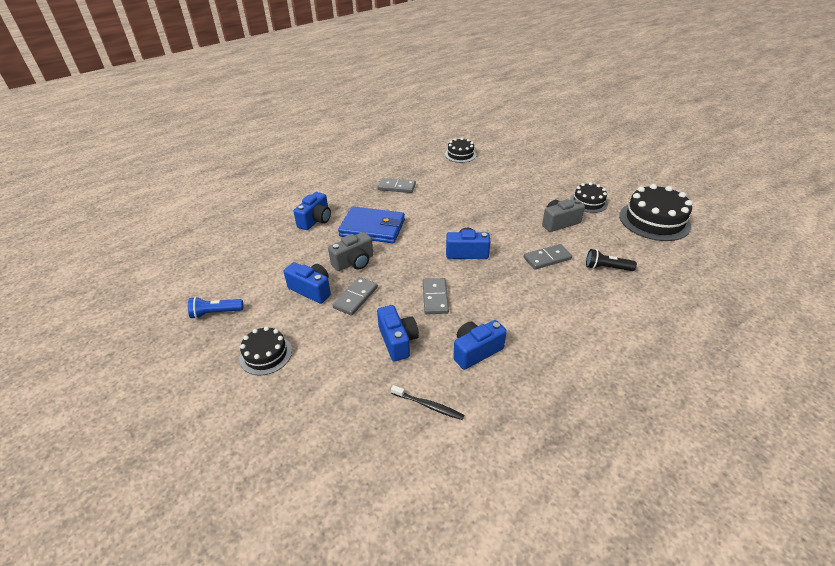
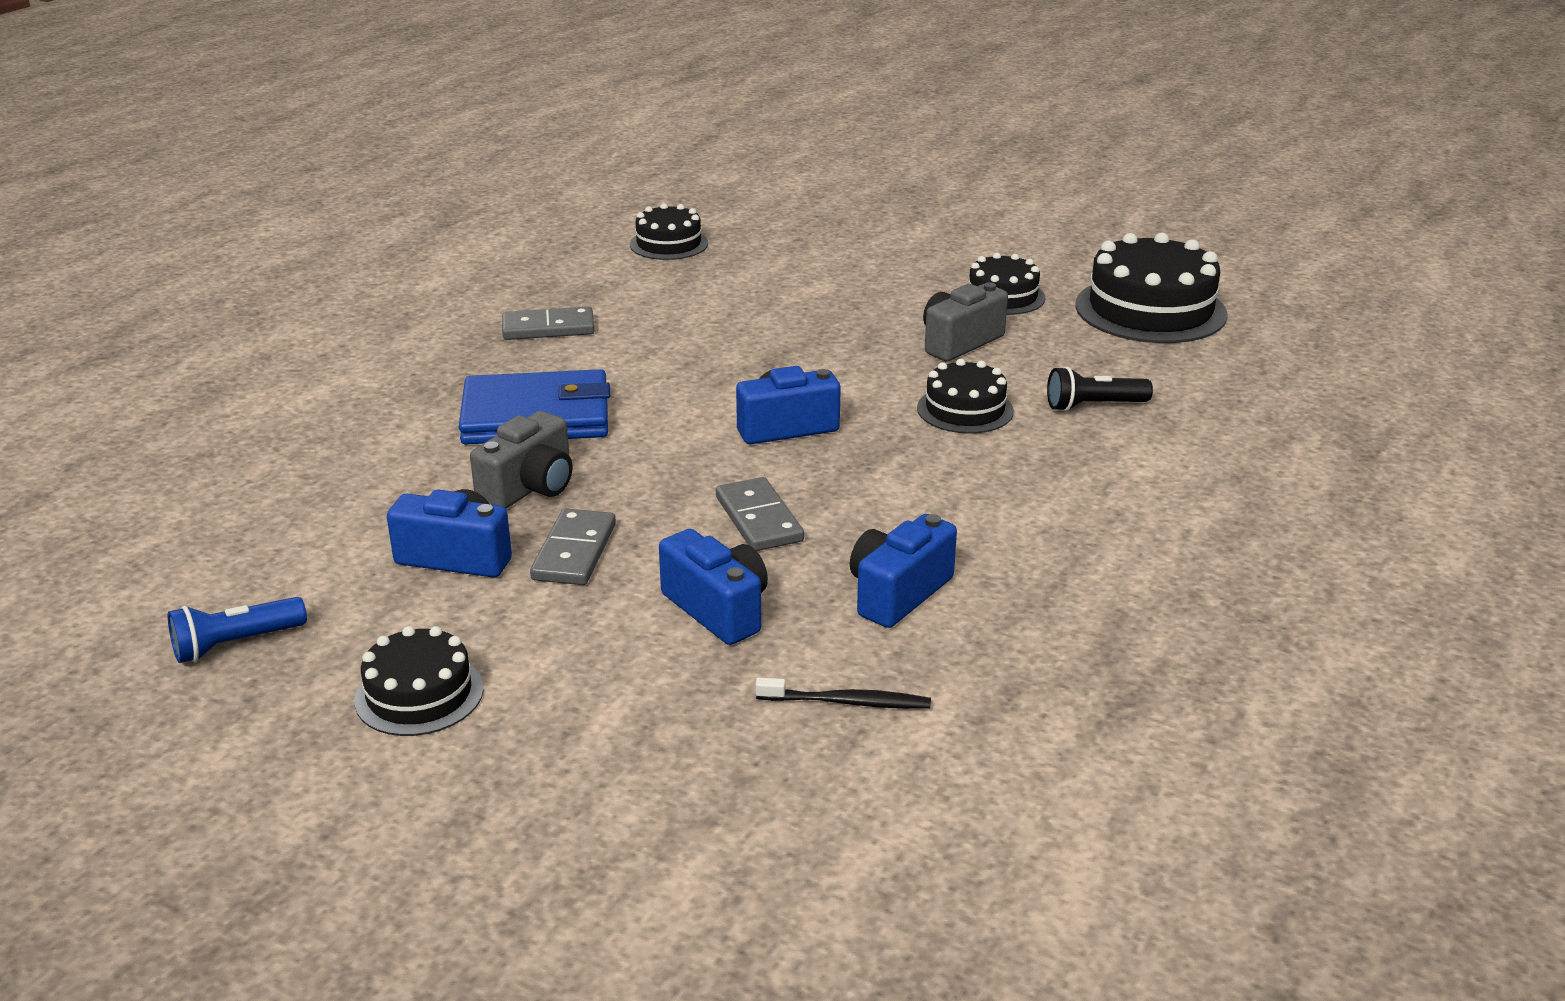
camera: 20 degrees left, 10 degrees down
blue camera [293,192,331,230] -> none
grey domino [524,244,572,270] -> black cake [917,359,1014,434]

